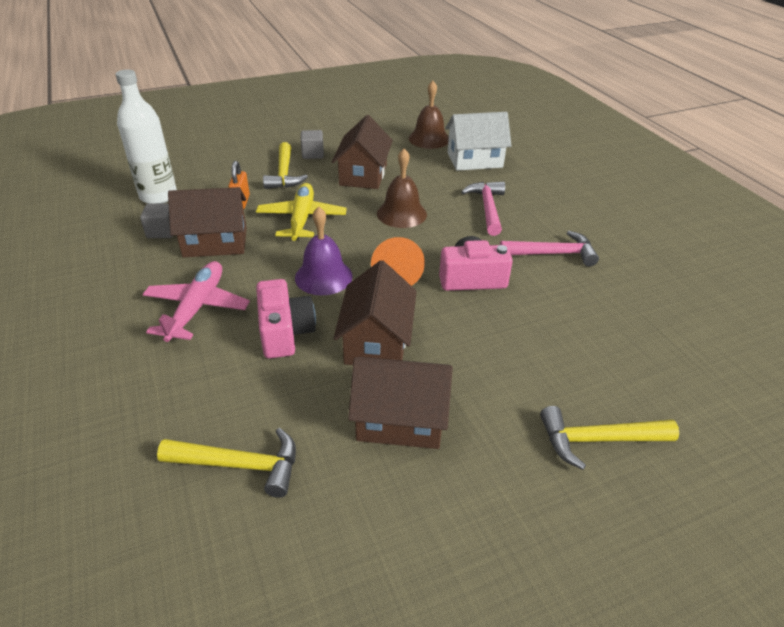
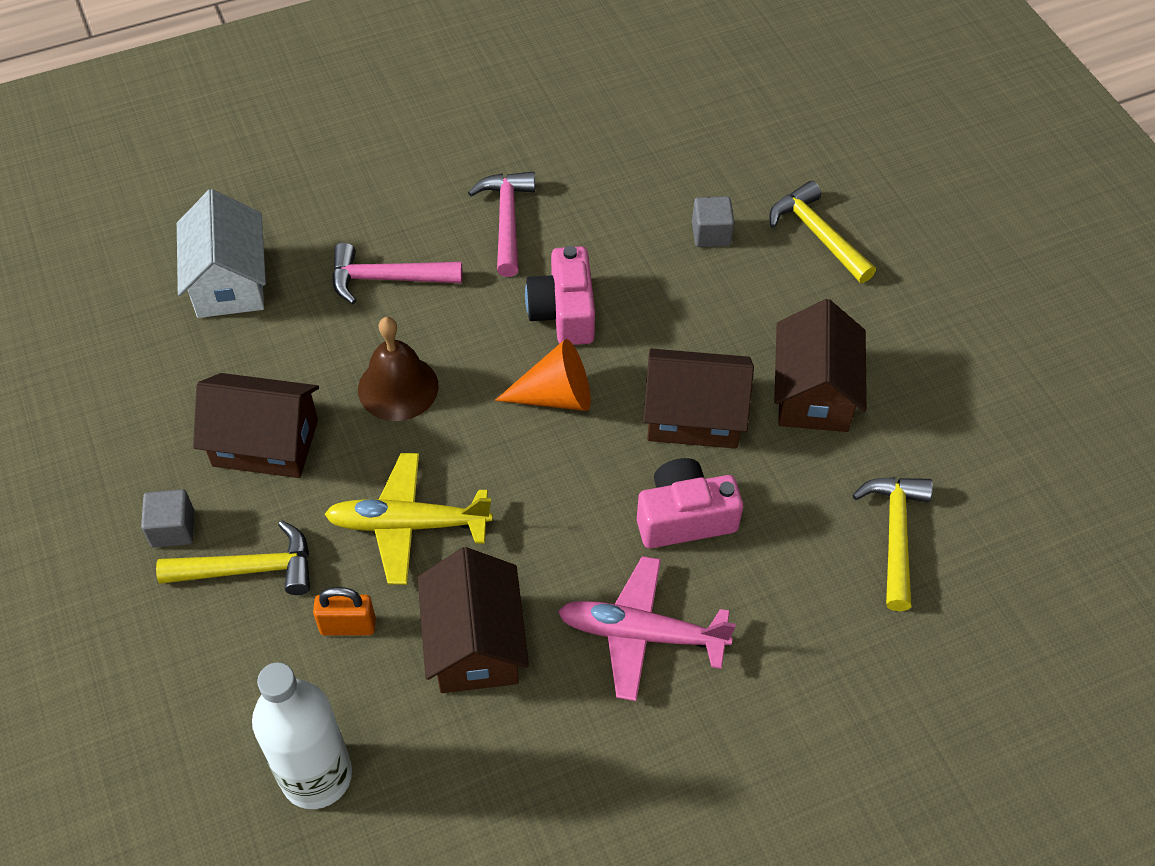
camera: 90 degrees left, 15 degrees up
grey cube [140,203,172,238] -> grey cube moved to [692,196,734,247]
purple bell [295,206,353,295] -> none
brown bell [409,81,449,149] -> none
yellow hammer [540,406,679,470] -> yellow hammer turned 150 degrees clockwise [769,181,876,283]

